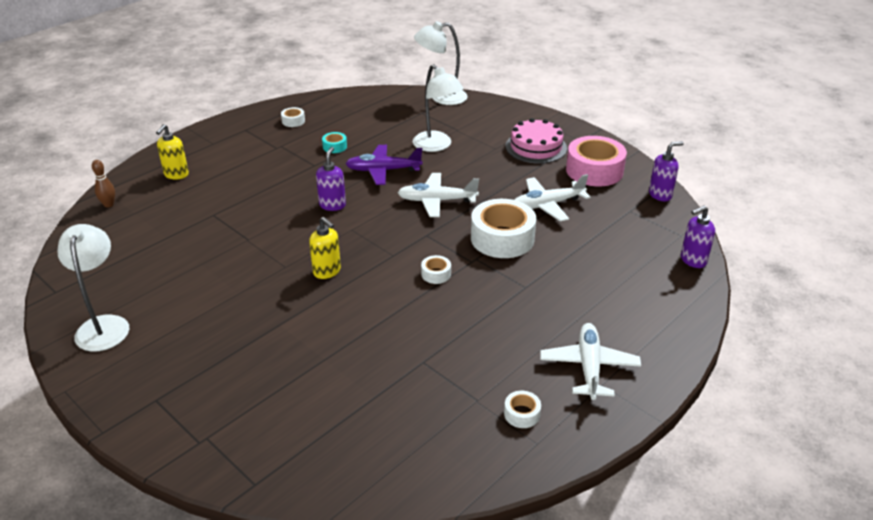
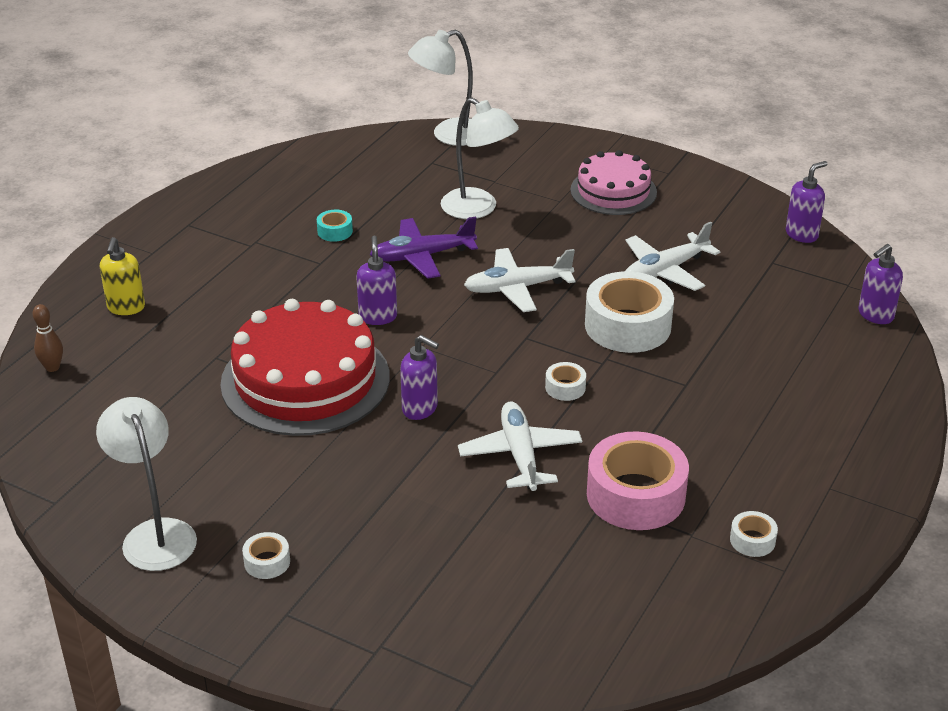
camera: 15 degrees left, 0 degrees up
white tape [281,107,305,127] -> white tape moved to [242,532,290,579]
yellow soap dispenser [309,217,341,279] -> purple soap dispenser [400,335,439,420]
white plane [540,323,641,400] -> white plane moved to [458,402,582,491]
pink tape [566,136,627,186] -> pink tape moved to [587,431,689,530]
none -> red cake [220,299,390,436]

